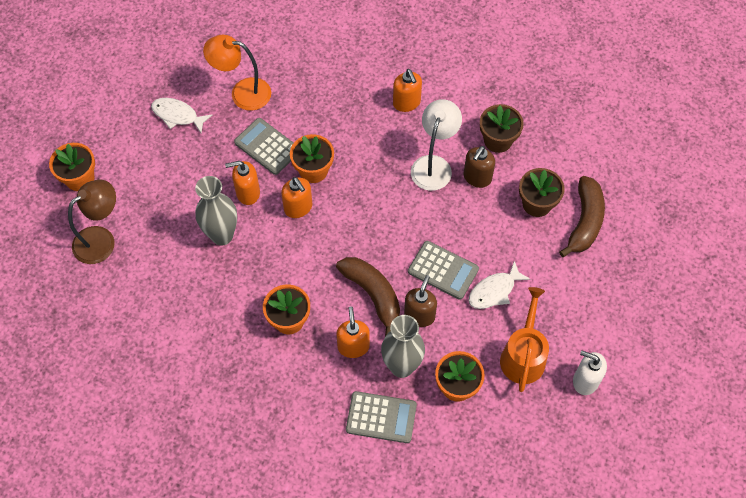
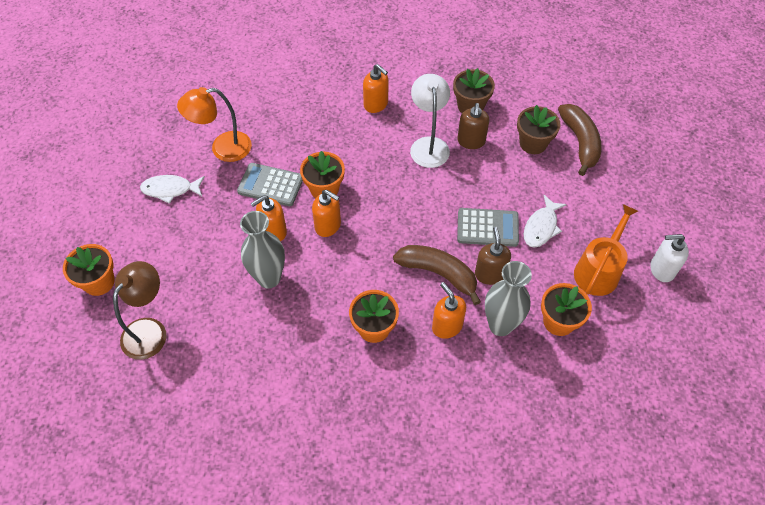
camera: 25 degrees left, 5 degrees down
grey calculator [346,391,417,443] -> none
orange watering can [500,287,549,392] -> orange watering can turned 45 degrees clockwise [574,204,638,296]

